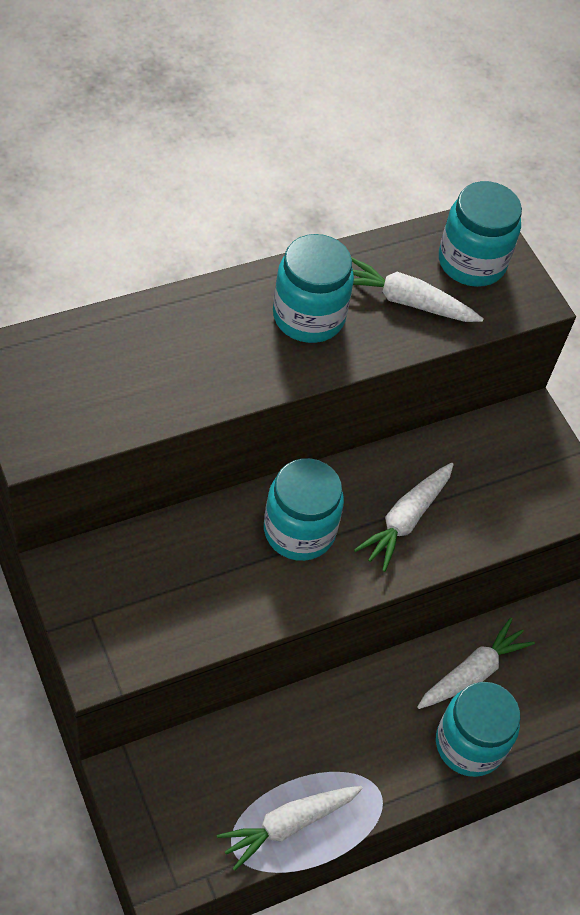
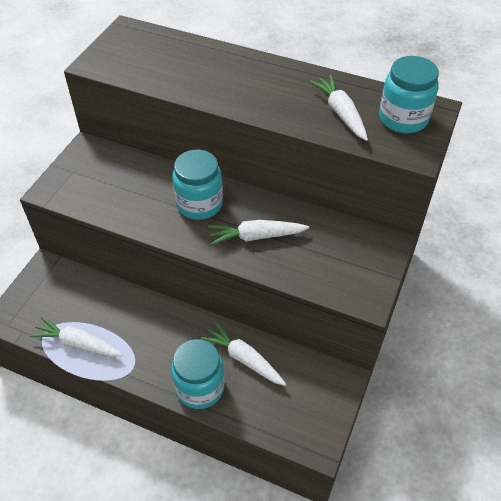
camera: 55 degrees right, 5 degrees down
turquoise jar [273,234,354,343] -> none
white carrot [417,618,535,709] -> white carrot turned 150 degrees counterclockwise [200,322,286,386]

